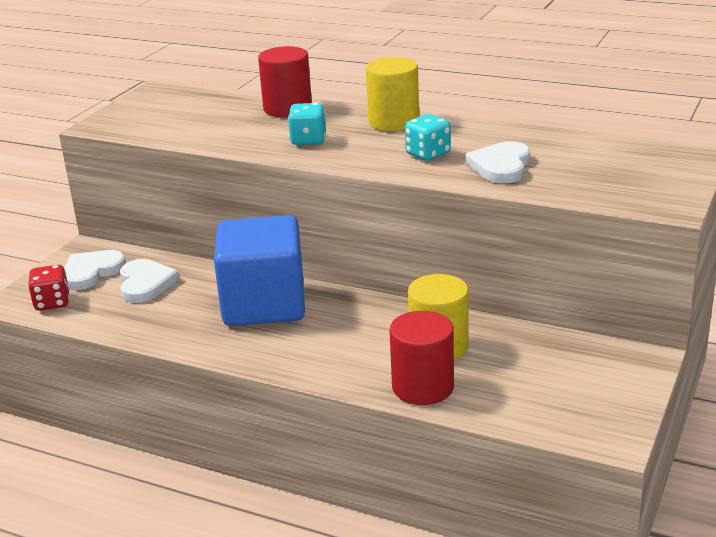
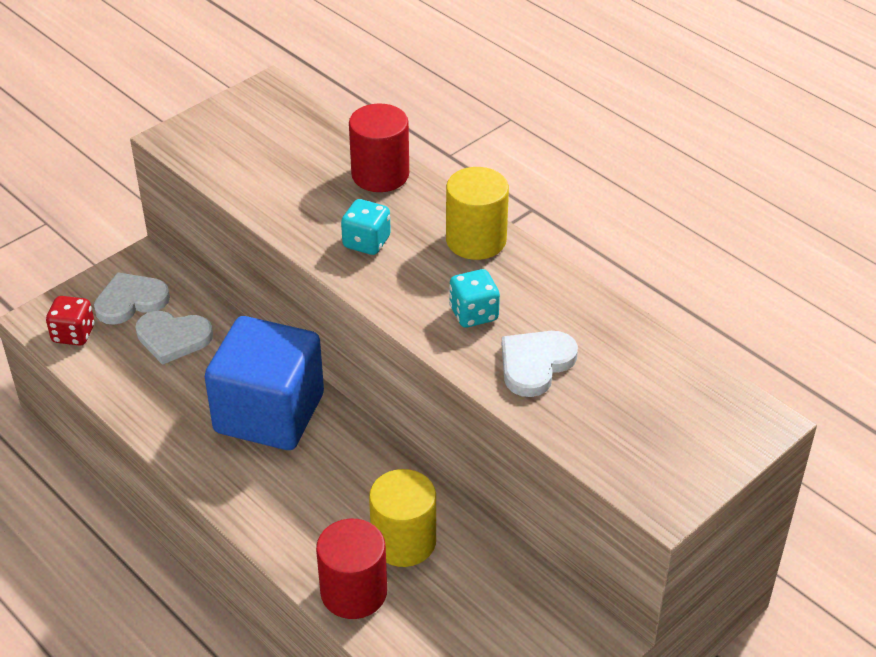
camera: 20 degrees right, 15 degrees up
white heart [120,259,180,303] -> white heart turned 90 degrees clockwise [136,311,213,365]

